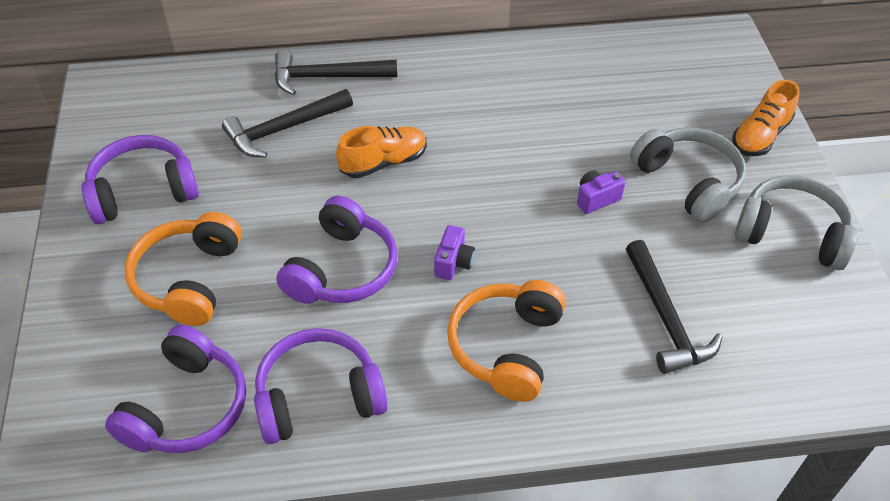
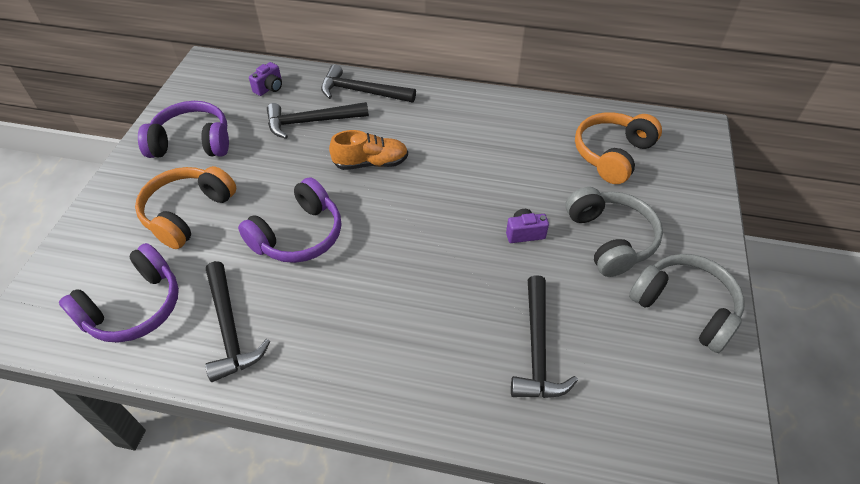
camera: 20 degrees right, 0 degrees up
purple headphones [254,328,388,444] -> black hammer [205,261,270,382]
purple camera [434,225,475,280] -> purple camera moved to [249,62,282,96]
orange headphones [447,280,566,402] -> orange headphones moved to [575,112,662,184]
orange shoe [732,80,800,156] -> none

